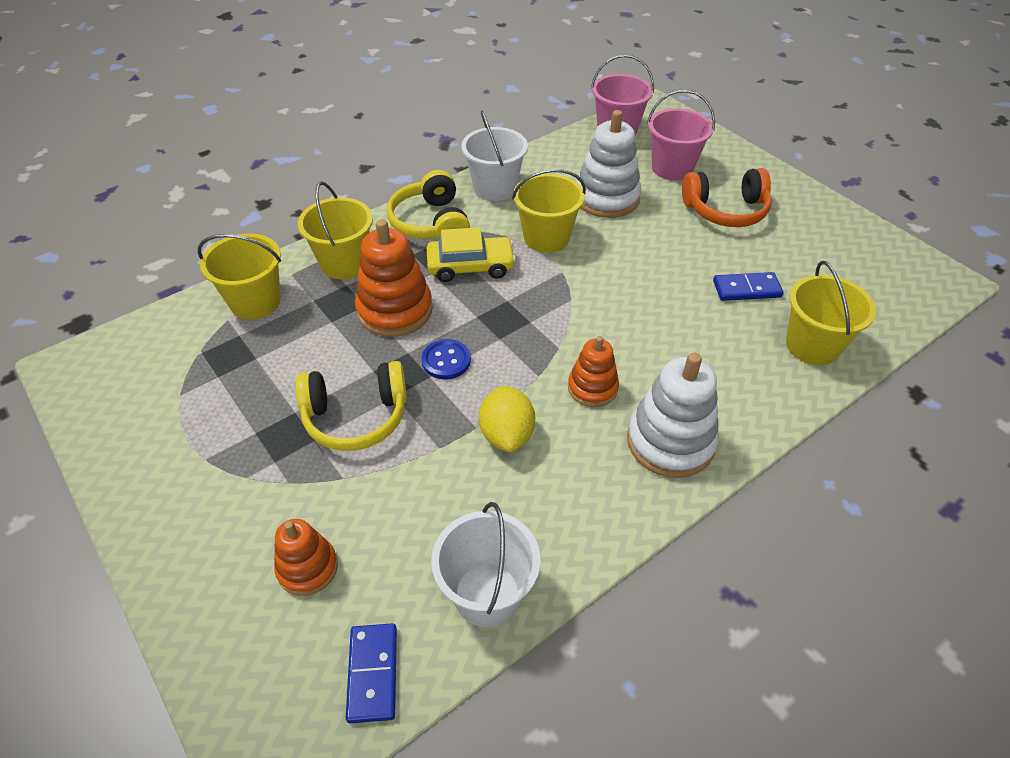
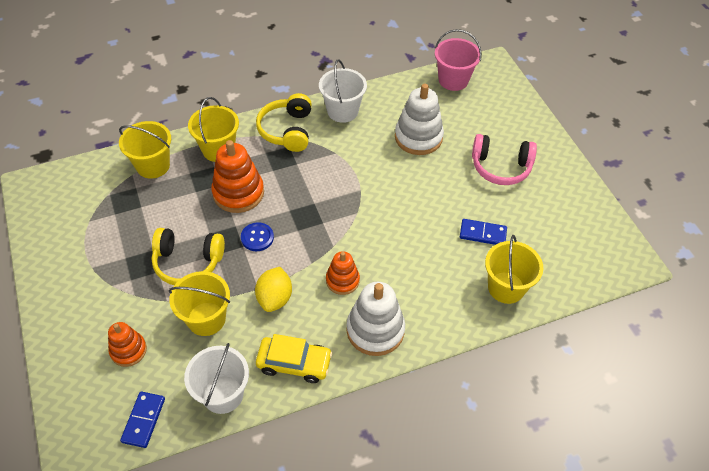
camera: 15 degrees right, 5 degrees up
yellow car [427,227,516,282] -> yellow car moved to [256,334,333,383]
yellow bucket [512,169,586,253] -> yellow bucket moved to [169,271,230,336]
pink bucket [647,90,715,180] -> none
orange headphones [682,168,772,227] -> pink headphones [472,134,537,185]

